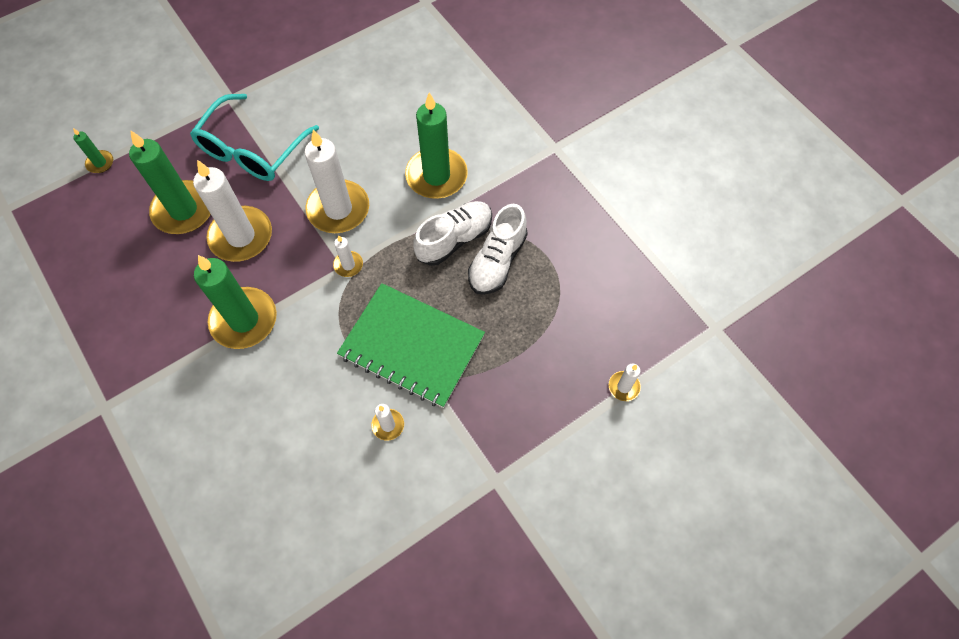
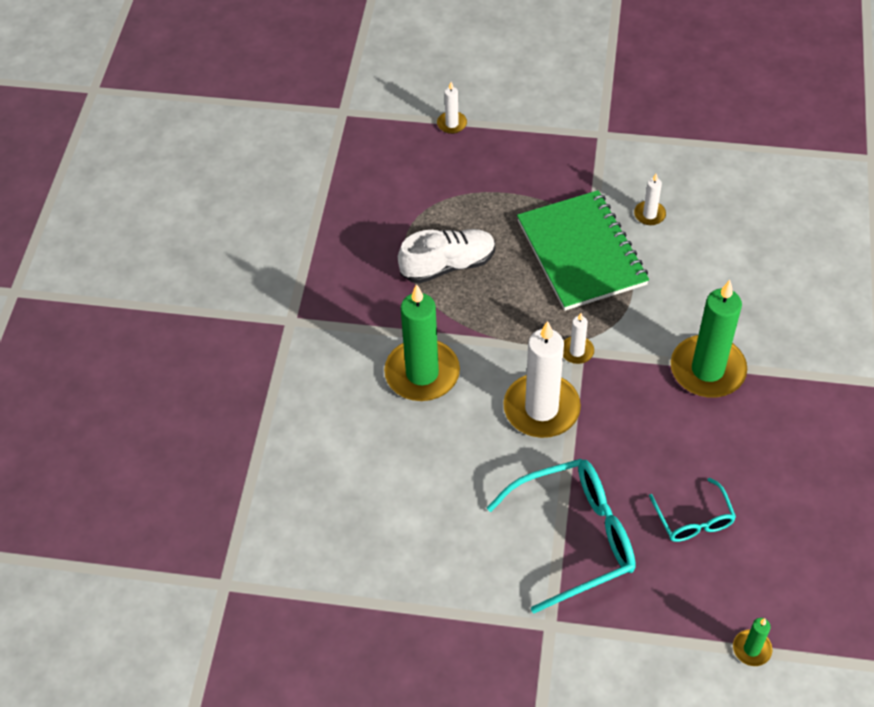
camera: 135 degrees left, 10 degrees down
green candle [129,130,211,234] -> turquoise glasses [649,478,736,542]
white candle [193,160,272,262] -> none
white shoe [413,201,492,266] -> none

